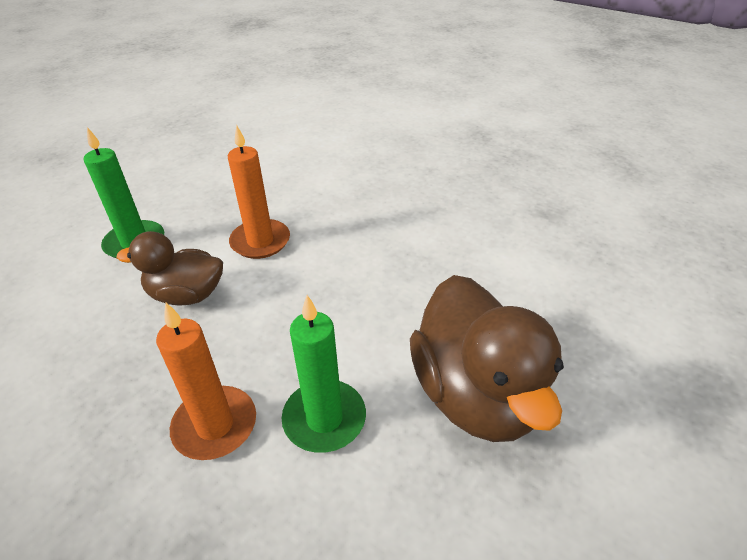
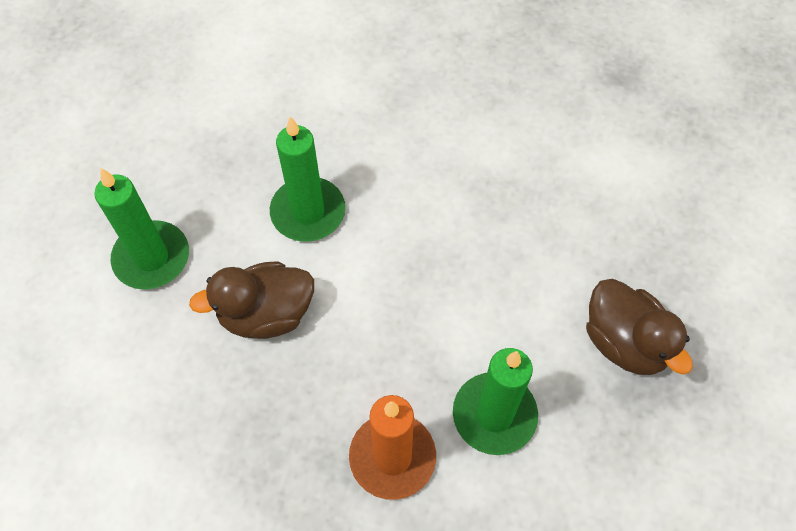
camera: 20 degrees left, 20 degrees up
orange candle [228,125,290,259] -> green candle [270,116,345,242]
brown duck [410,275,564,442] -> brown duck [586,279,693,375], size x0.61

